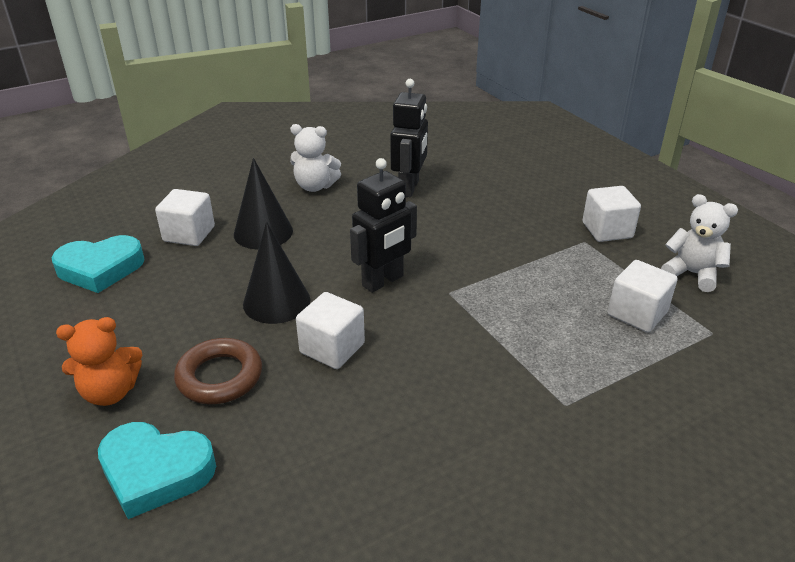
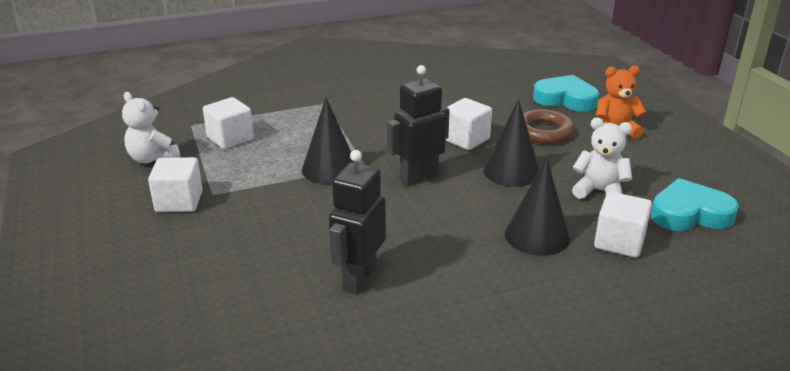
camera: 170 degrees left, 5 degrees down
white teddy bear [290,124,341,192] -> white teddy bear moved to [572,118,632,199]
none -> black cone [302,97,354,184]

